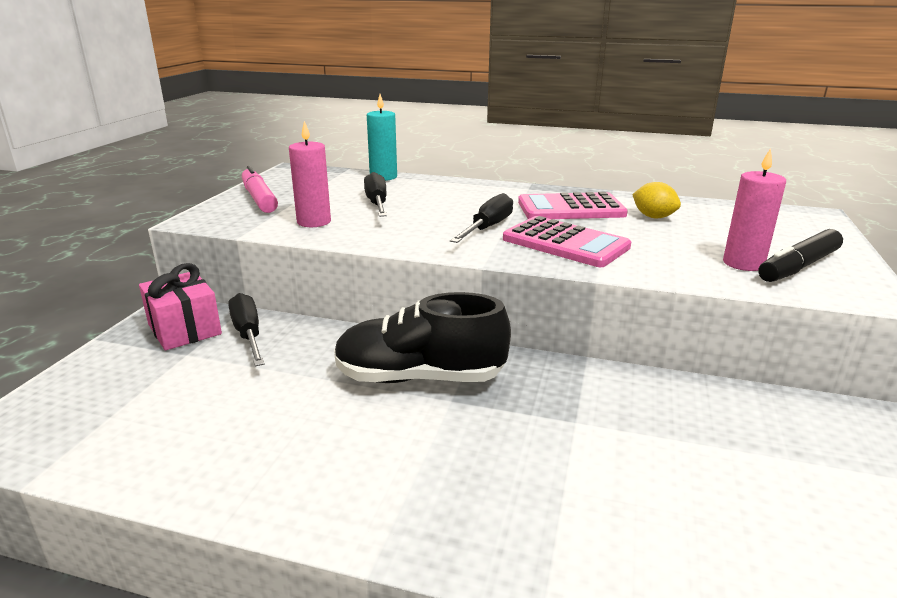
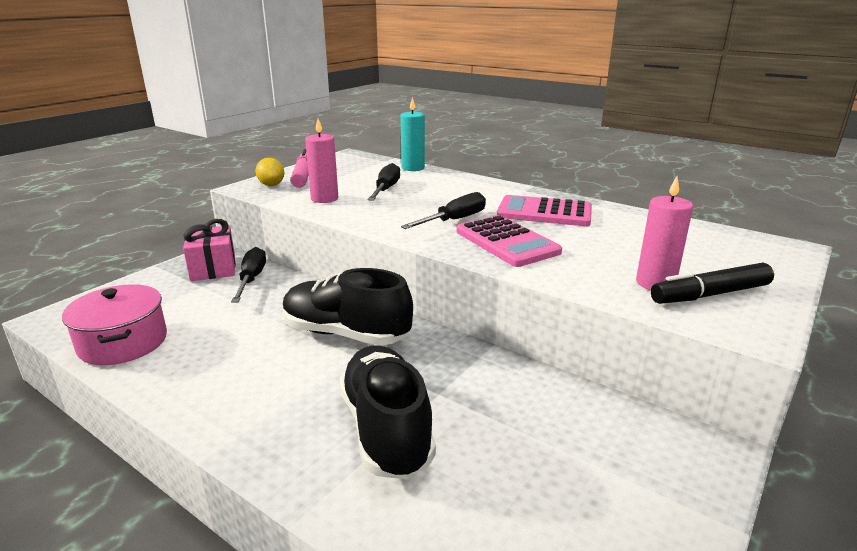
camera: 20 degrees right, 0 degrees up
yellow lemon [632,182,681,218] -> yellow lemon moved to [256,158,284,186]
none -> pink pot [62,284,167,365]
none -> black shoe [339,345,436,479]

